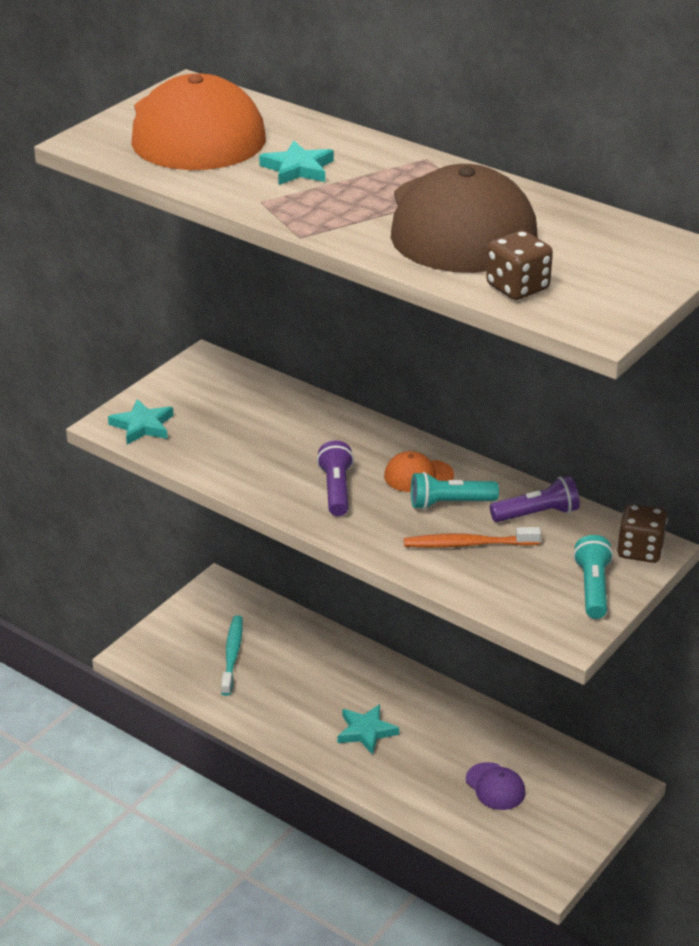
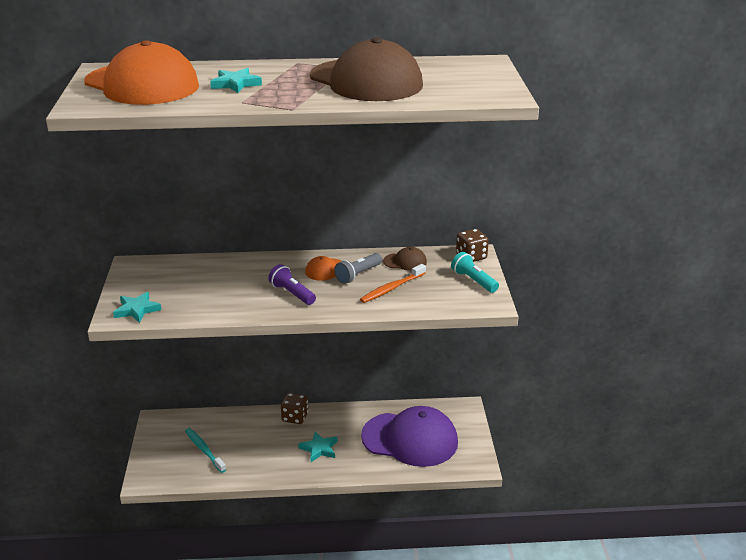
camera: 40 degrees left, 5 degrees down
turquoise flashlight [411,472,499,509] -> grey flashlight [334,253,382,284]
purple cap [466,762,526,810] -> purple cap [361,406,458,467], size x2.41
brown dice [486,230,553,300] -> brown dice moved to [281,393,308,424]
purple flashlight [490,476,580,522] -> brown cap [383,247,427,271]

